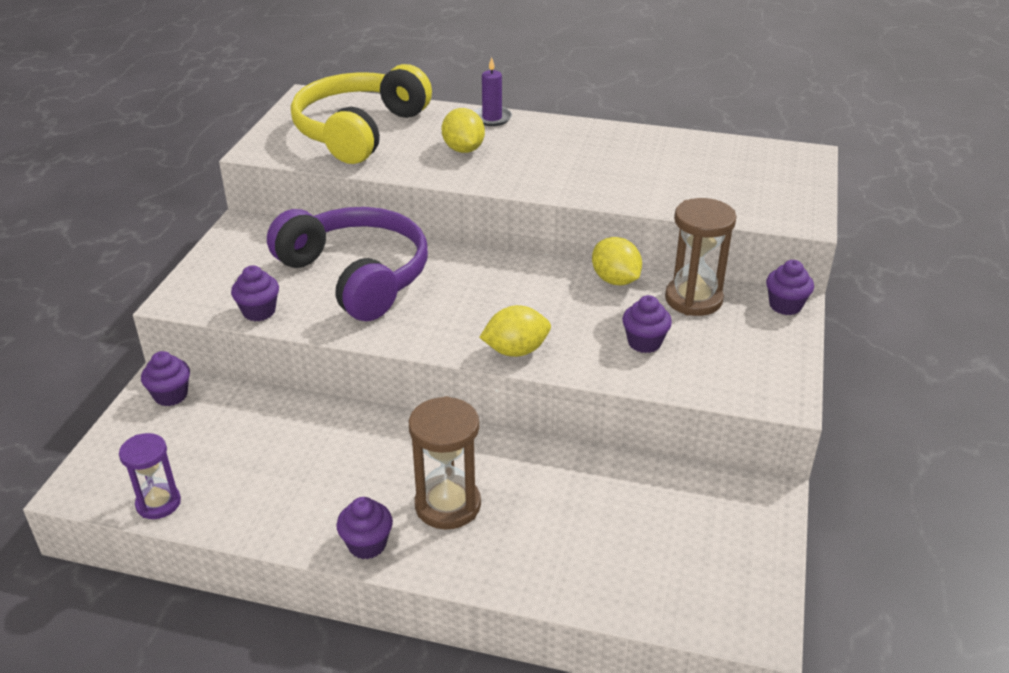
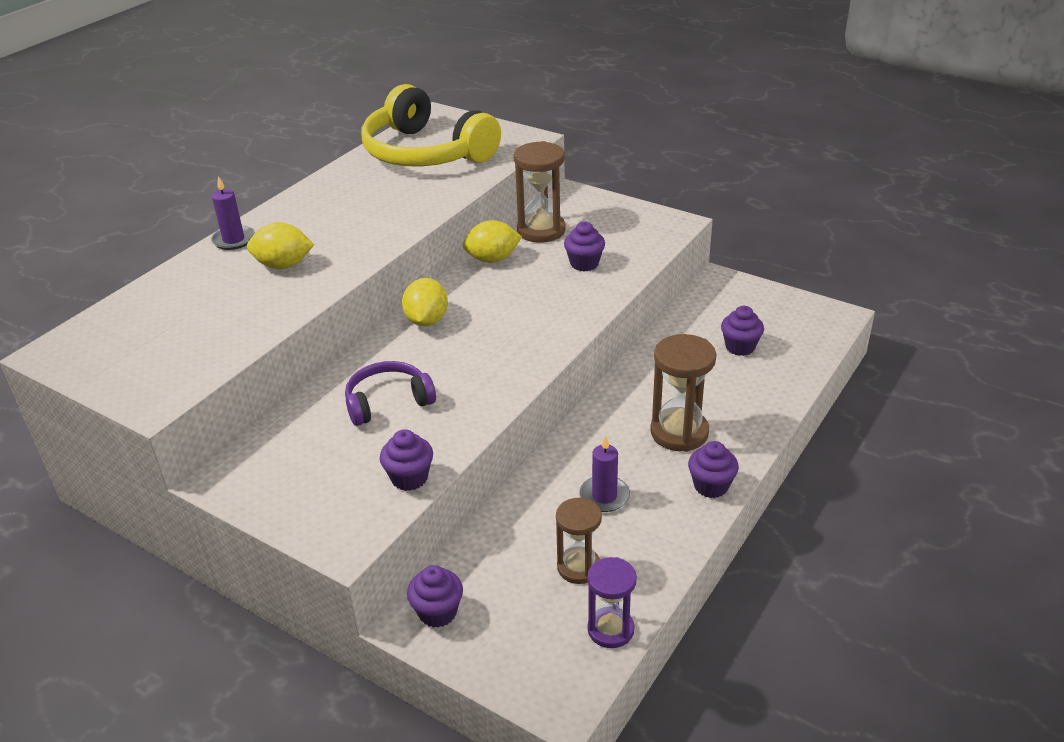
camera: 70 degrees left, 0 degrees up
purple headphones [267,207,428,321] -> purple headphones [345,361,436,426], size x0.52
yellow headphones [291,64,432,164] -> yellow headphones moved to [361,84,501,167]
yellow lemon [479,305,551,357] -> yellow lemon moved to [402,278,448,326]
purple cupcake [766,260,814,315] -> purple cupcake moved to [721,306,764,356]
none -> brown hourglass [556,498,602,584]
none -> purple candle [579,435,630,512]

